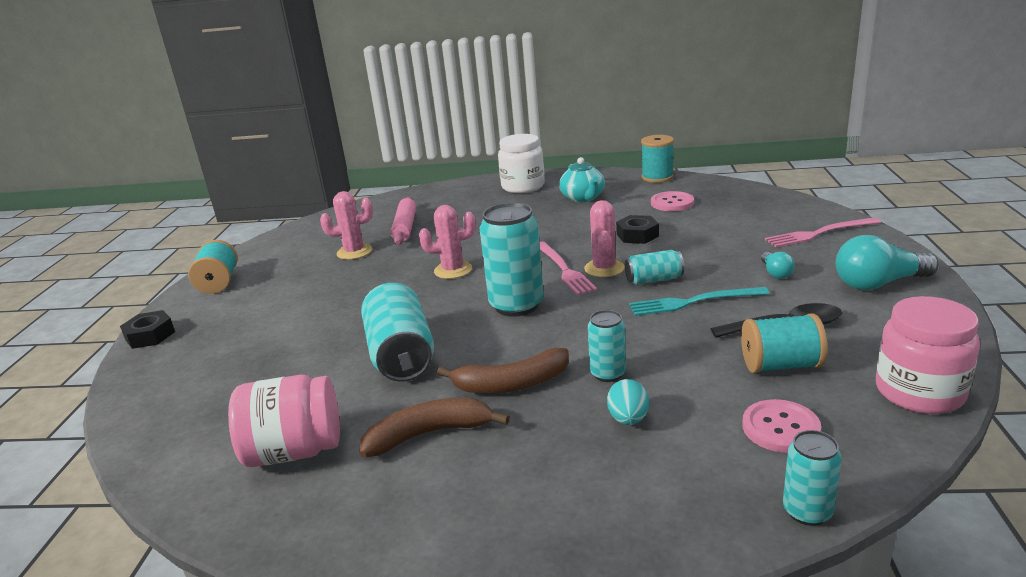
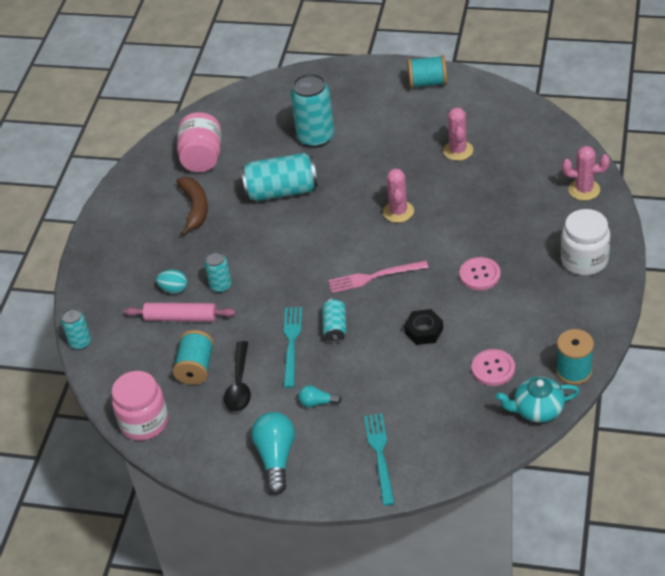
camera: 100 degrees right, 20 degrees up
black nut [120,310,175,349] -> none
pink rolling pin [391,197,416,245] -> pink rolling pin moved to [124,303,236,322]
brown banana [437,348,569,394] -> none
turquoise can [480,203,544,317] -> turquoise can moved to [290,73,334,148]
turquoise teapot [559,157,605,202] -> turquoise teapot moved to [496,377,580,423]
pink cactus [584,200,625,277] -> pink cactus moved to [562,146,610,201]
pink button [743,399,821,453] -> pink button moved to [459,257,501,290]
pink fork [765,217,881,247] -> turquoise fork [364,413,395,506]

